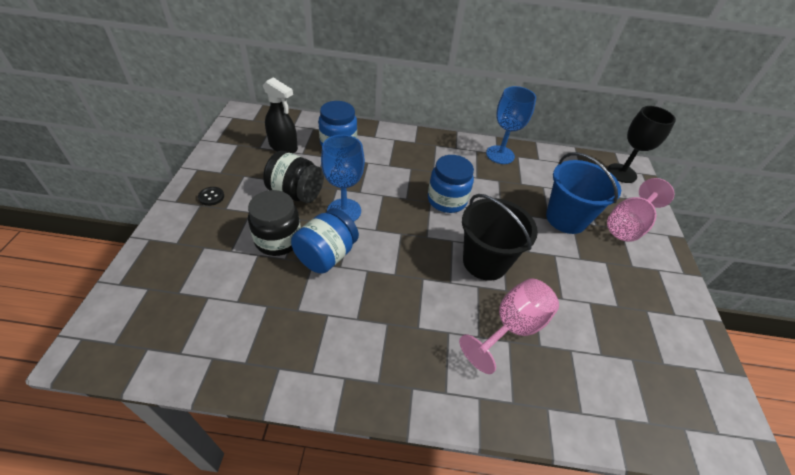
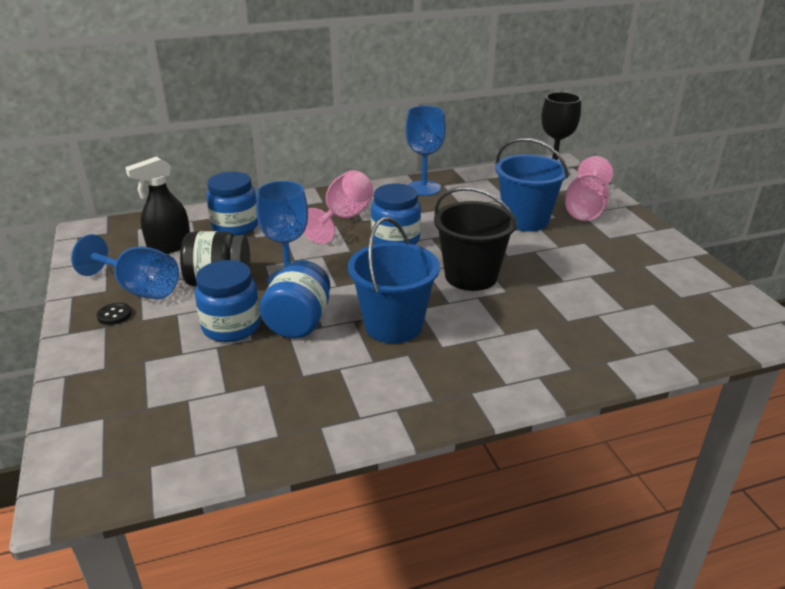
camera: 20 degrees left, 15 degrees down
black jar [248,190,301,256] -> blue jar [195,260,261,342]
black spray bottle [263,78,298,153] -> black spray bottle turned 135 degrees clockwise [125,156,190,253]
pink goblet [459,278,559,374] -> pink goblet moved to [304,170,373,244]
none -> blue goblet [71,234,179,300]
none -> blue bucket [348,217,440,343]

